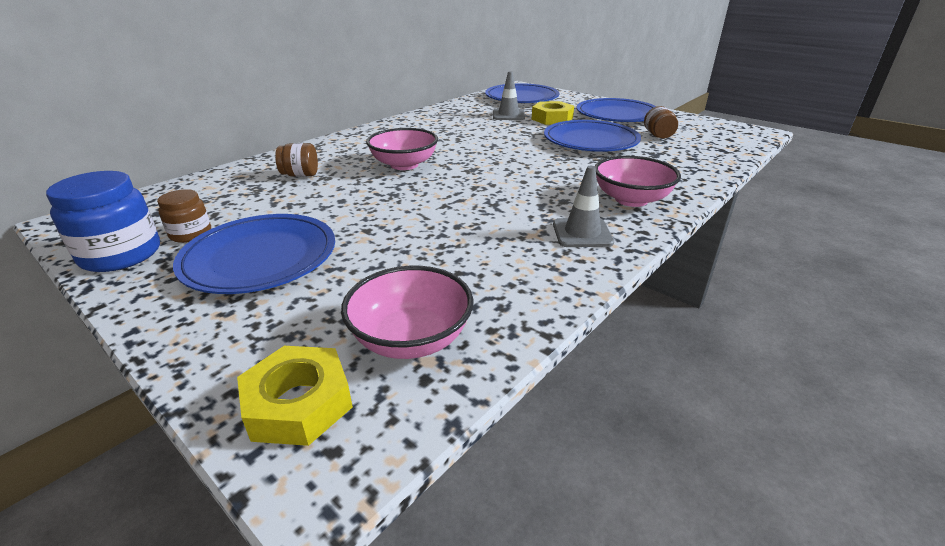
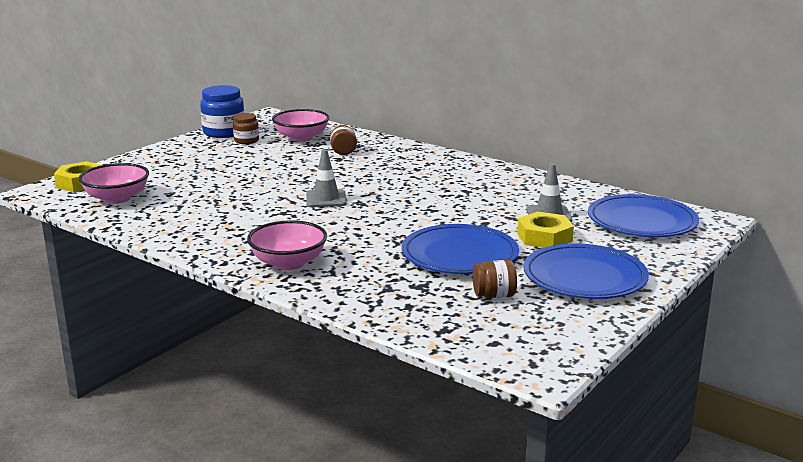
camera: 85 degrees right, 10 degrees down
blue plate [173,214,335,294] -> none
pink bowl [366,128,438,170] -> pink bowl moved to [272,109,329,142]
grey traffic cone [553,166,614,247] -> grey traffic cone moved to [306,149,347,207]

